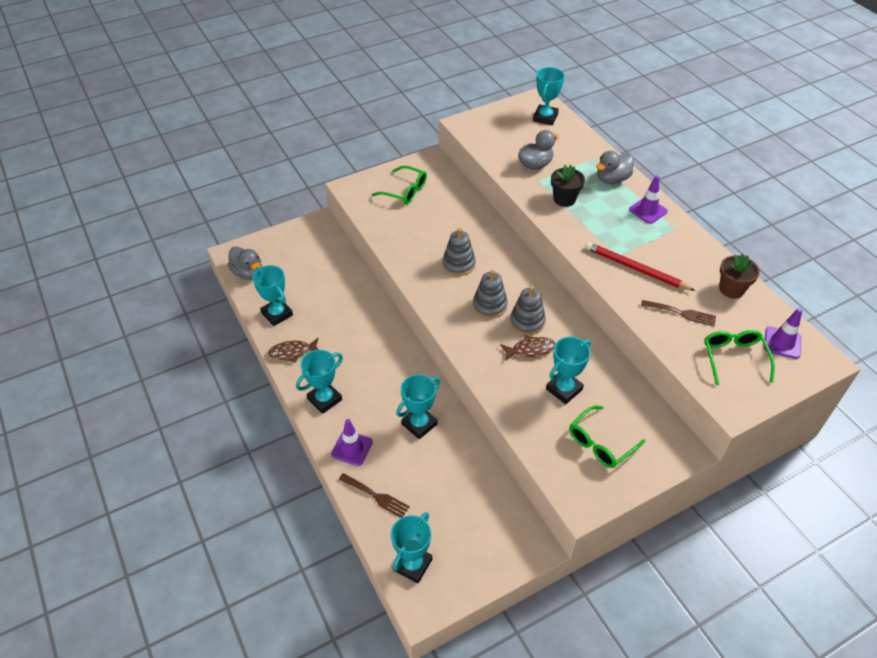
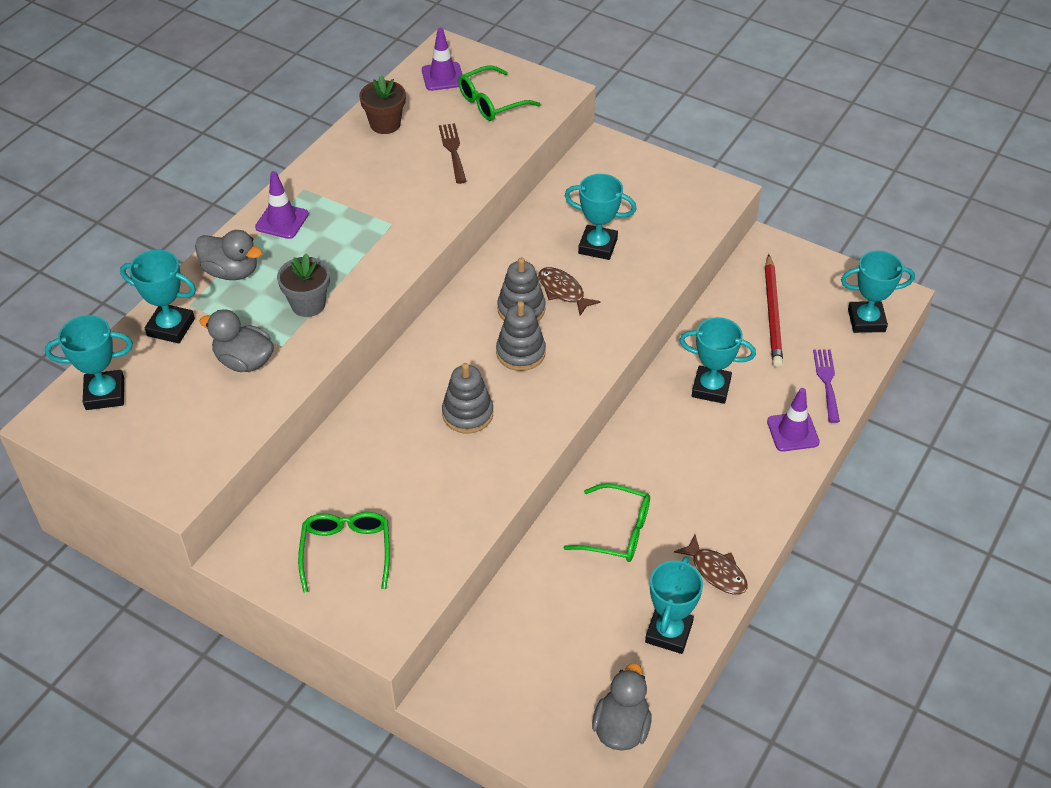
camera: 120 degrees left, 0 degrees up
turquoise trophy [296,350,343,414] -> turquoise trophy moved to [120,250,196,343]
brown fork [339,473,410,518] -> purple fork [813,349,840,423]
black flower pot [551,165,585,207] -> grey flower pot [277,254,330,317]
green glasses [569,405,645,468] -> green glasses moved to [563,483,650,562]
red pencil [585,242,695,291] -> red pencil moved to [765,254,783,368]

